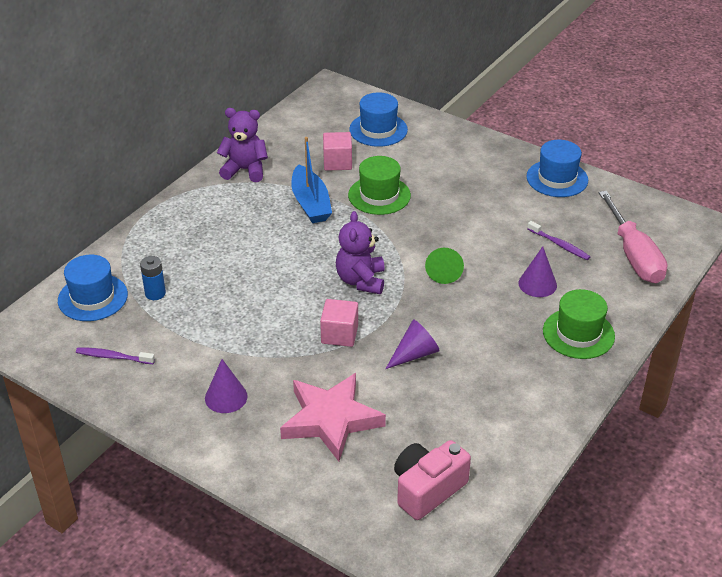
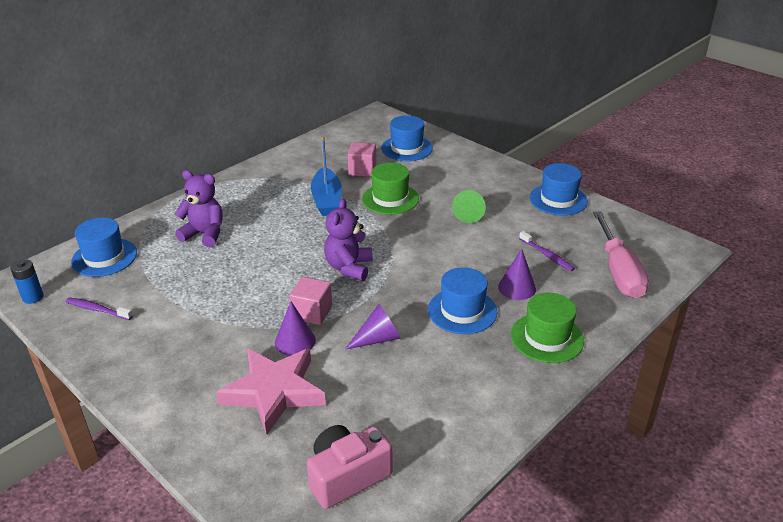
camera: 10 degrees right, 5 degrees down
blue battery [140,256,166,300] -> blue battery moved to [10,259,44,304]
purple cone [205,359,248,413] -> purple cone moved to [275,302,316,356]
purple teddy bear [217,108,268,182] -> purple teddy bear moved to [174,170,222,247]
green cone [425,248,464,284] -> green cone moved to [452,190,486,223]
none -> blue hat [428,267,497,334]

